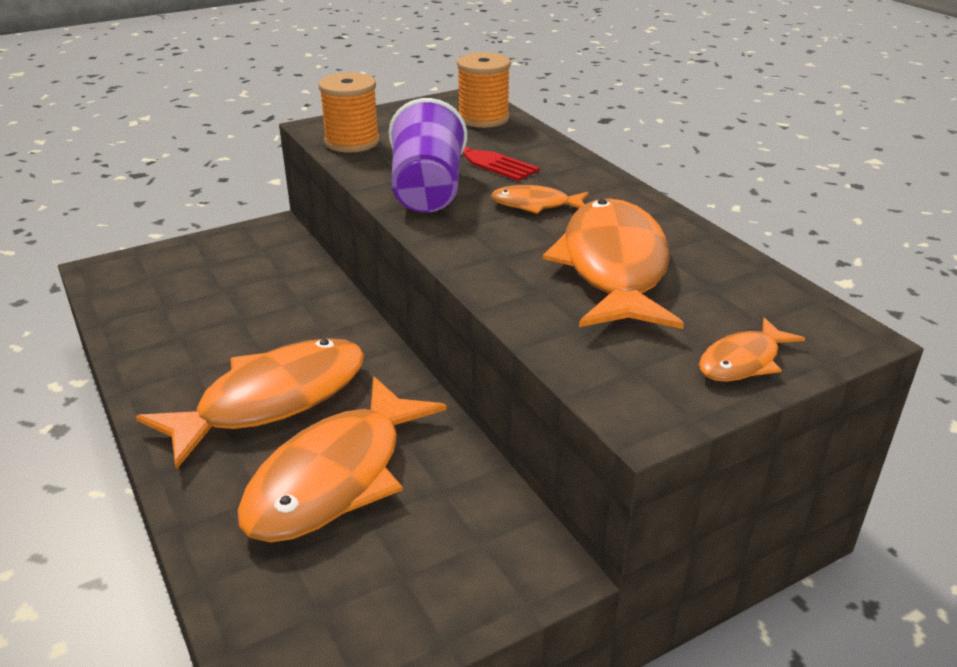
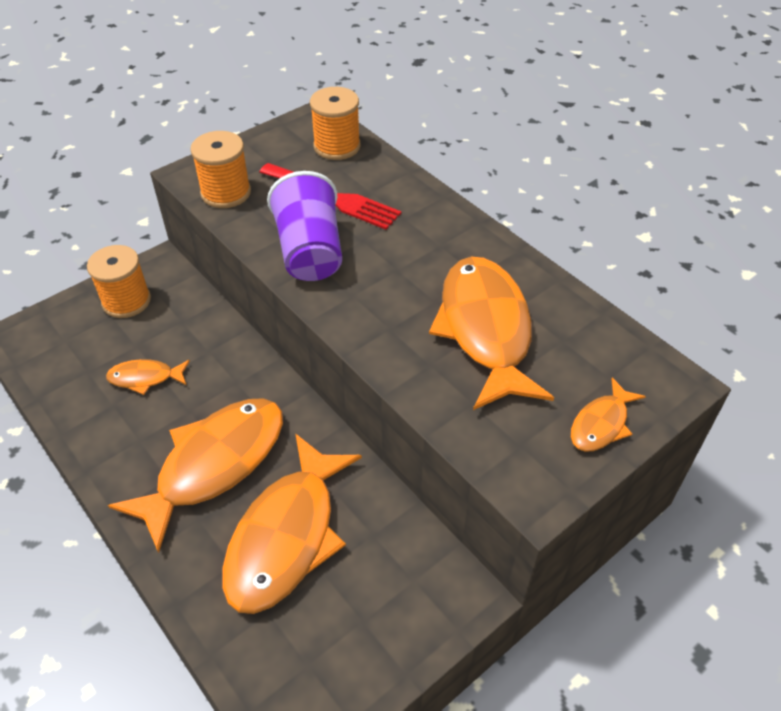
camera: 10 degrees left, 15 degrees up
orange fish [491,185,589,214] -> orange fish moved to [106,359,190,395]
none -> orange spool [87,245,151,318]

